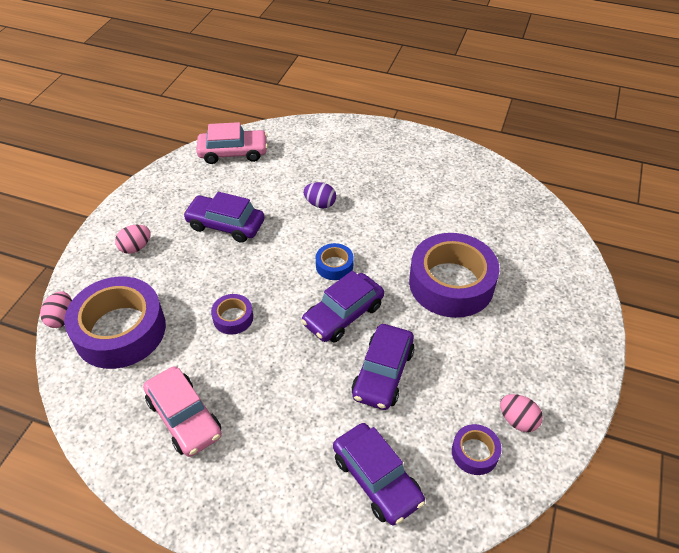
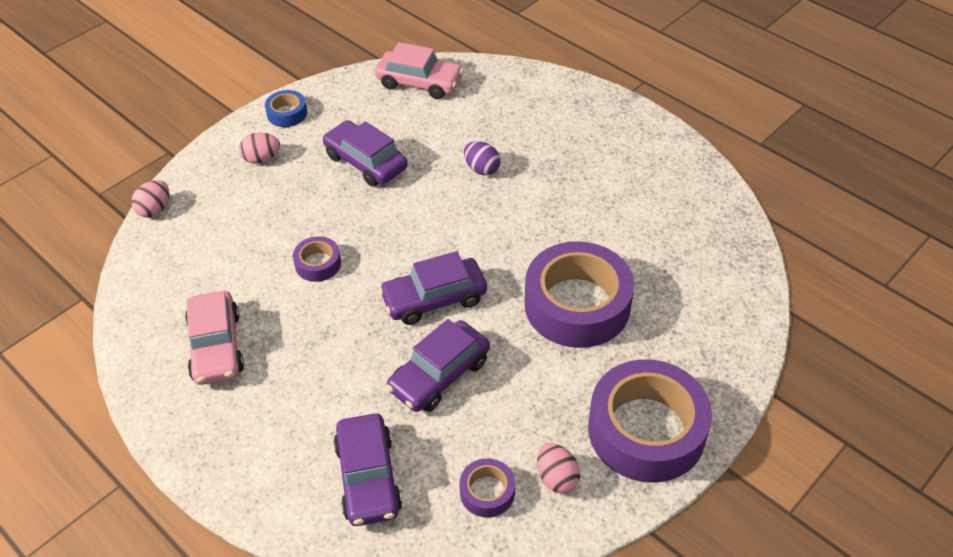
camera: 25 degrees right, 0 degrees up
purple tape [64,277,166,369] -> purple tape moved to [588,359,712,482]
blue tape [316,243,354,280] -> blue tape moved to [265,90,307,127]

